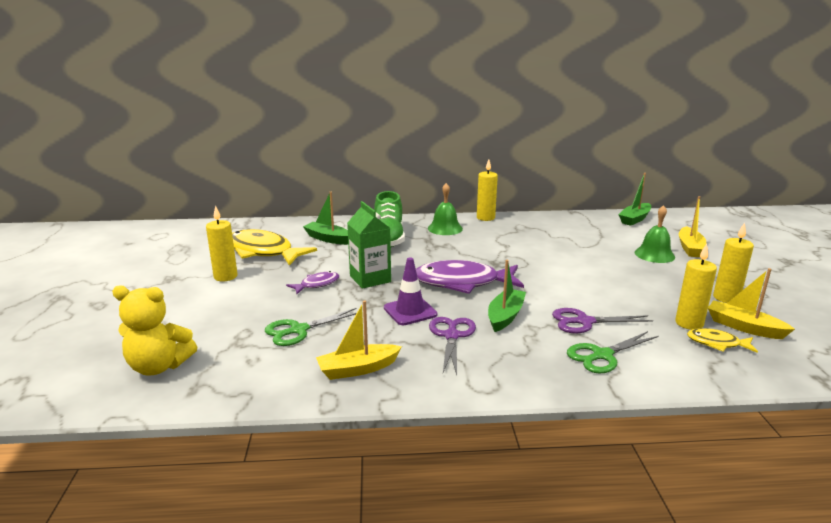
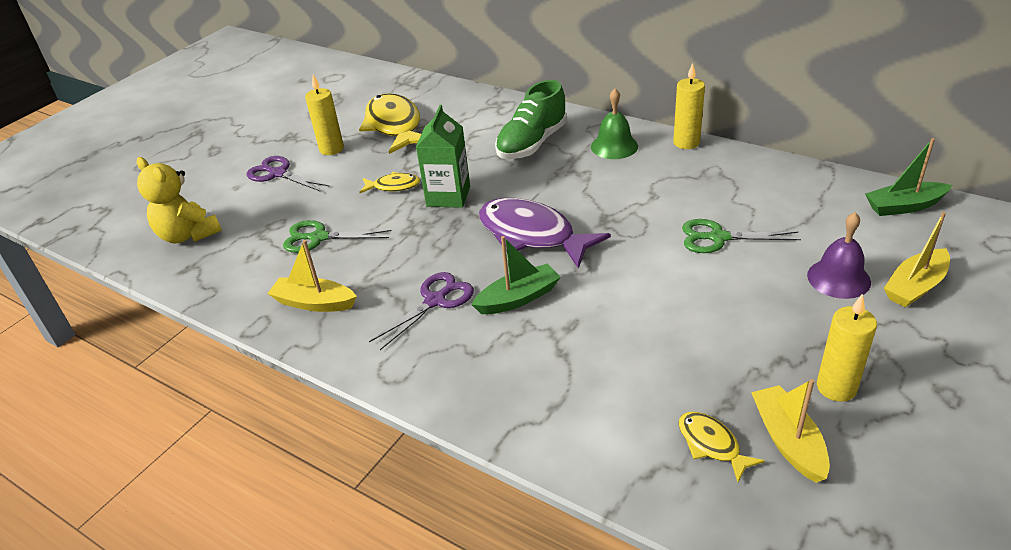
camera: 40 degrees right, 15 degrees up
purple fish [286,271,339,294] -> yellow fish [359,172,421,193]
green boat [303,192,348,245] -> none
purple traffic cone [384,257,437,325] -> none
purple scissors [552,308,653,333] -> purple scissors moved to [247,156,330,192]
green scissors [567,331,659,374] -> green scissors moved to [682,219,801,253]
green bell [634,205,675,263] -> purple bell [807,212,871,299]
yellow candle [675,243,717,330] -> none

